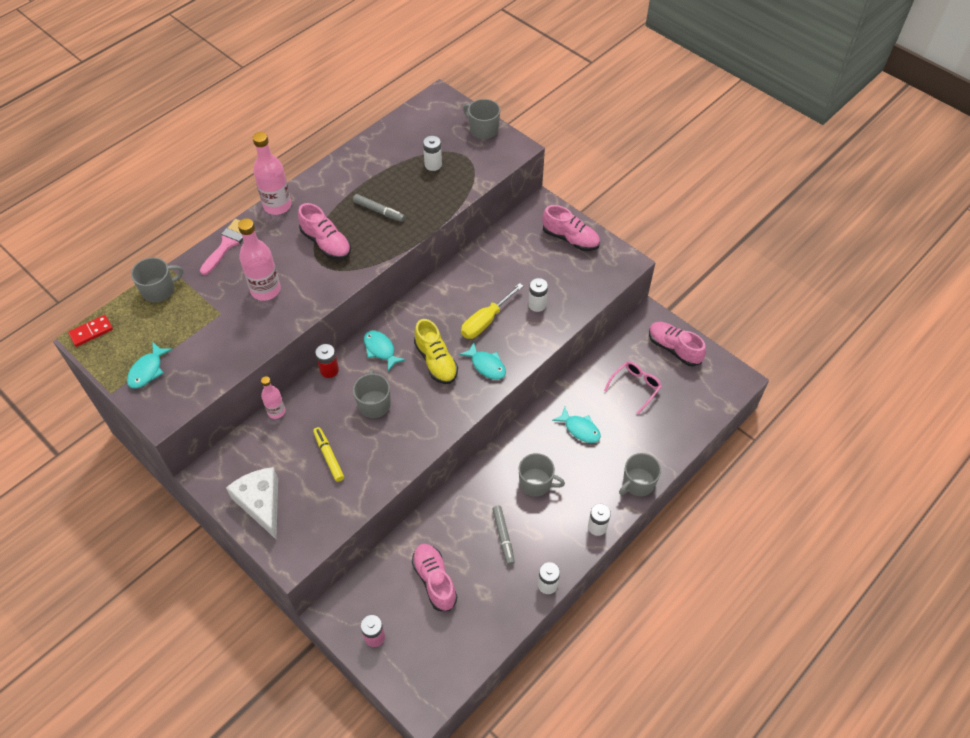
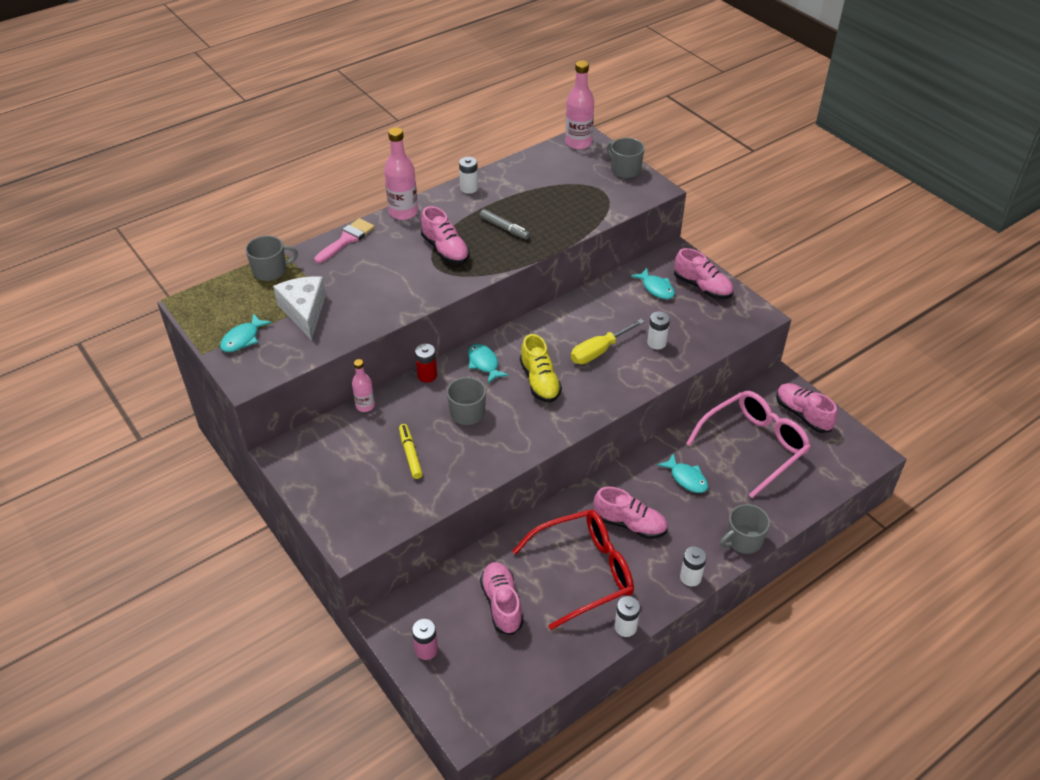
camera: 10 degrees right, 10 degrees down
red domino [68,315,113,347] -> none
white cheese [226,467,278,539] -> white cheese moved to [273,276,326,340]
pink bottle [238,218,281,301] -> pink bottle moved to [565,61,594,149]
white battery [423,136,442,171] -> white battery moved to [459,157,478,194]
turquoise fish [459,342,506,380] -> turquoise fish moved to [631,268,675,299]
grey marker [492,506,515,565] -> red glasses [512,510,634,630]
grey mug [519,453,565,497] -> pink shoe [594,487,668,539]
pink glasses [604,361,662,414] -> pink glasses [686,391,811,498], size x1.91

